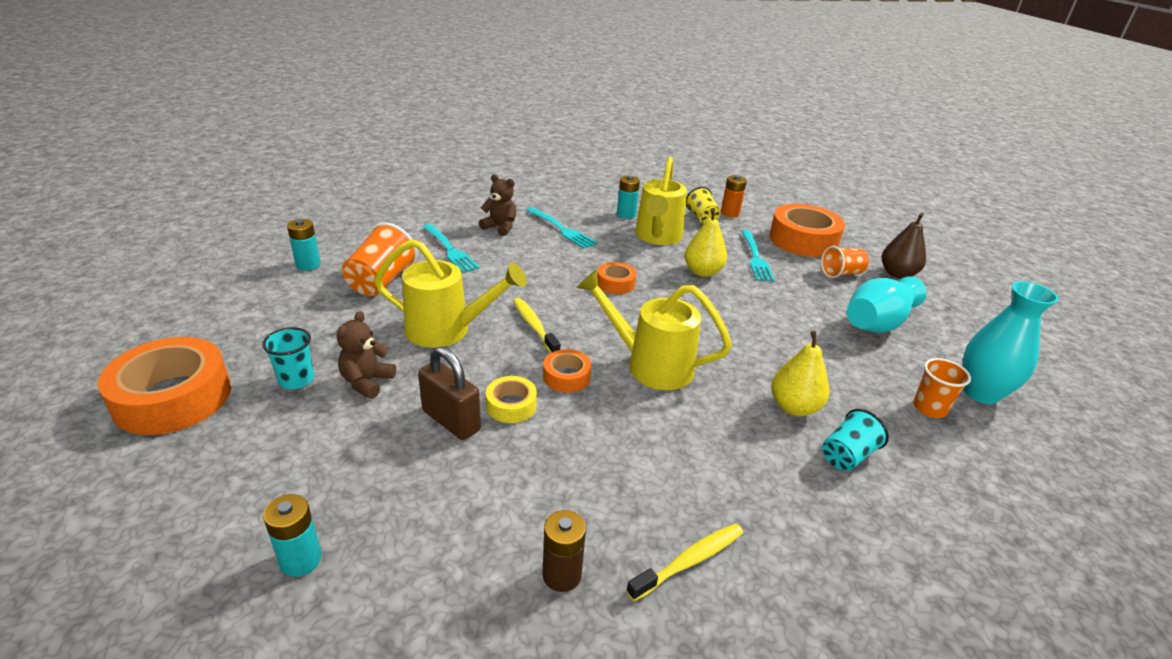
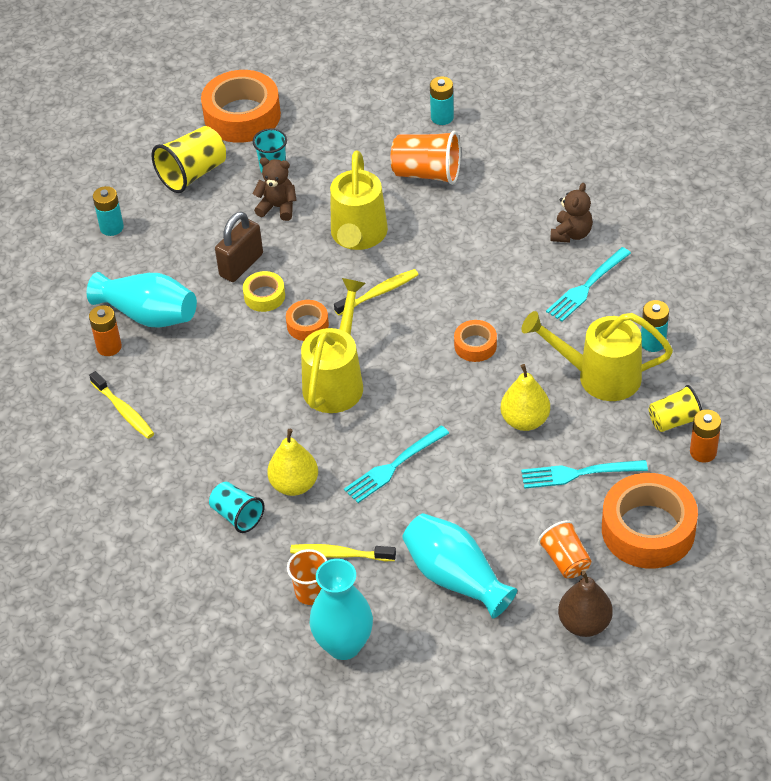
camera: 90 degrees right, 15 degrees up
turquoise fork [423,224,480,273] -> turquoise fork moved to [344,425,449,503]
brown battery [542,510,586,592] -> orange battery [89,305,122,356]
none -> turquoise vase [87,272,197,328]
none -> yellow cup [151,126,226,193]
none -> yellow toothbrush [290,544,396,561]

